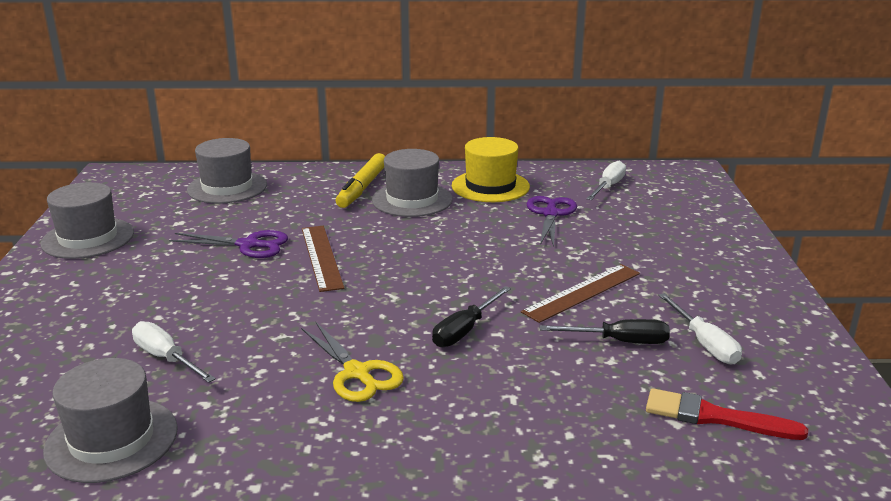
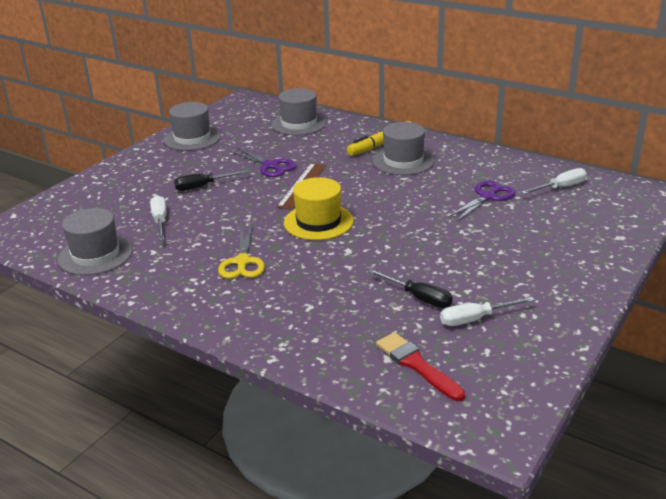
camera: 35 degrees right, 5 degrees up
black screwdriver [432,286,511,347] -> black screwdriver moved to [174,170,249,191]
yellow hat [452,137,530,202] -> yellow hat moved to [284,177,354,240]
brown ruler [521,264,640,323] -> none
white screwdriver [658,293,742,365] -> white screwdriver turned 60 degrees clockwise [440,297,535,326]

